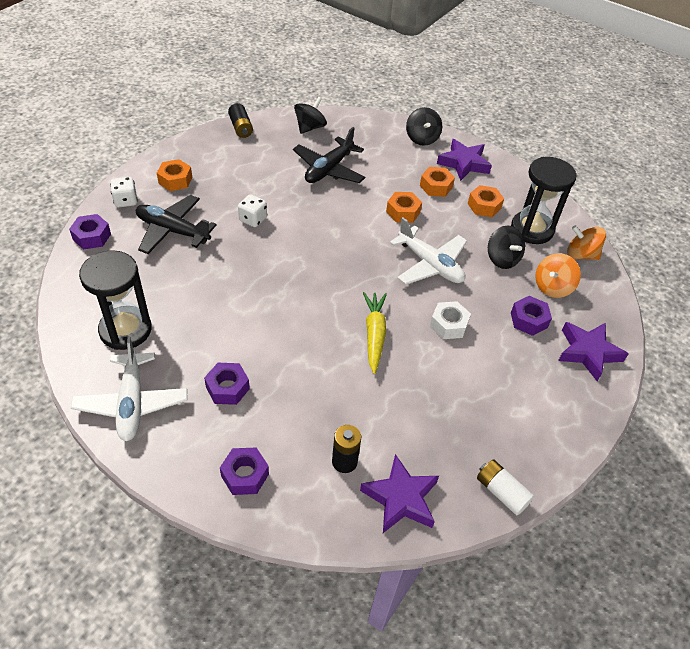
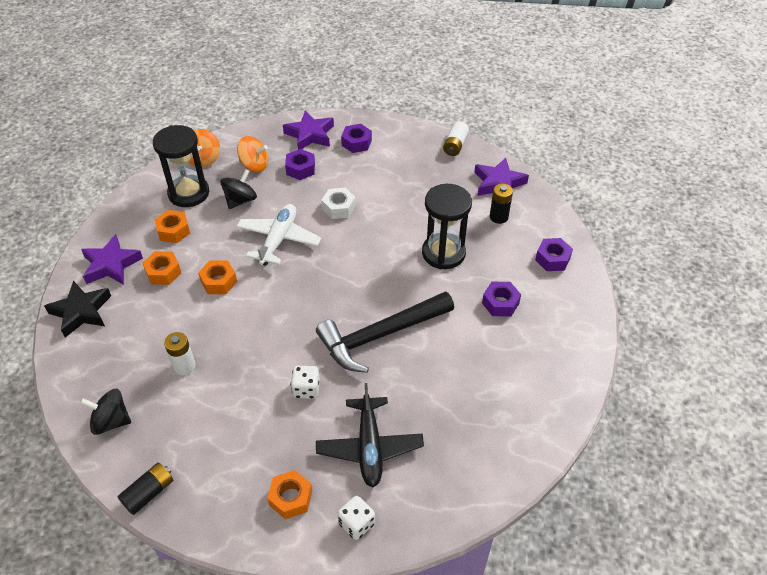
camera: 115 degrees left, 0 degrees up
purple nut [69,214,111,250] -> purple nut moved to [341,124,372,153]
white plane [71,337,187,441] -> none
black hourglass [79,250,152,350] -> black hourglass moved to [422,184,472,269]
black plane [293,127,365,183] -> white battery [164,332,196,375]
yellow carrot [363,292,387,374] -> none
black spinning top [406,107,442,146] -> black star [44,281,111,338]
none -> black hammer [316,291,454,373]

